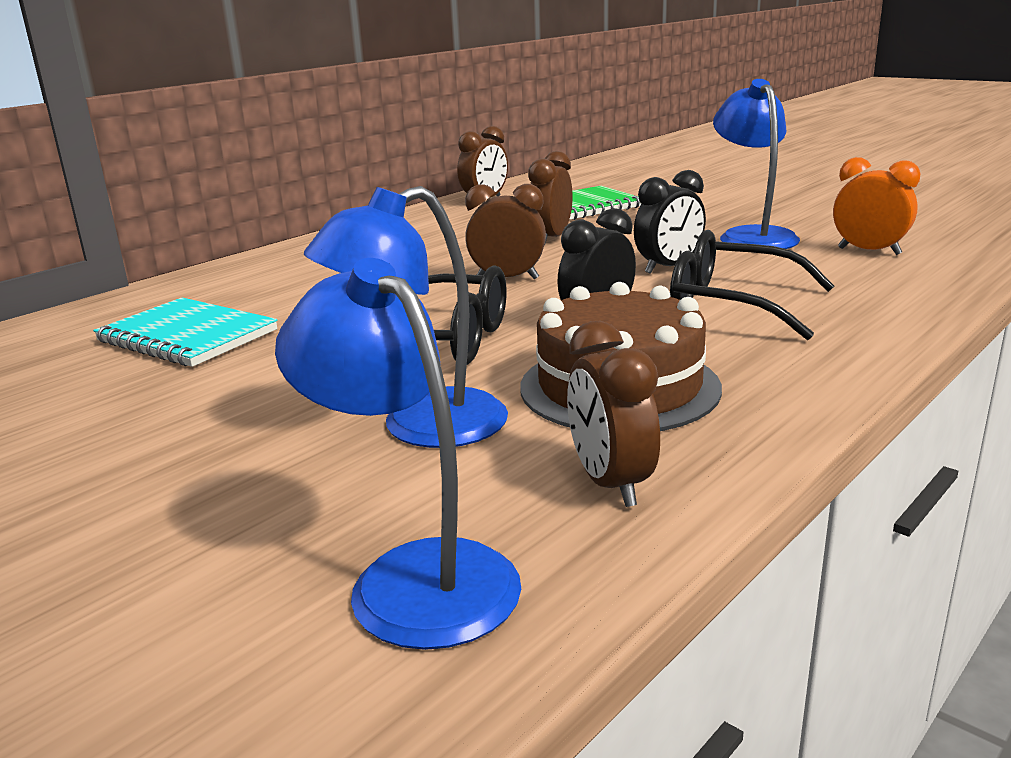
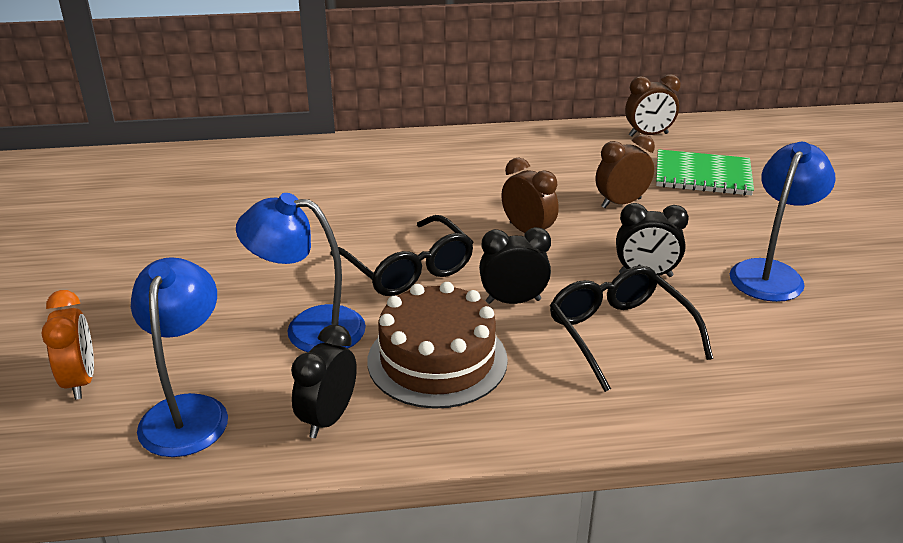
camera: 40 degrees right, 10 degrees up
turquoise notebook [93,298,277,367] -> none
brown clock [567,321,660,507] -> black clock [291,324,357,438]
orange clock [833,157,920,255] -> orange clock moved to [41,290,94,400]

